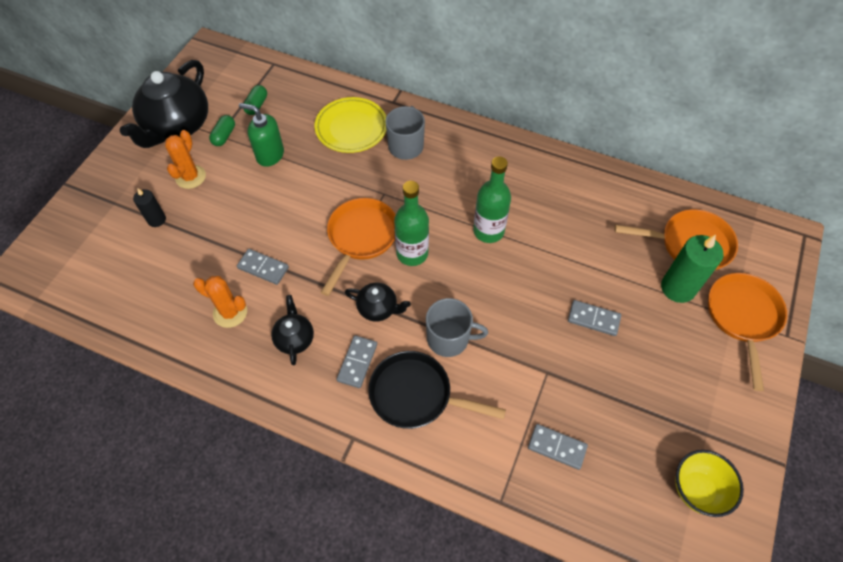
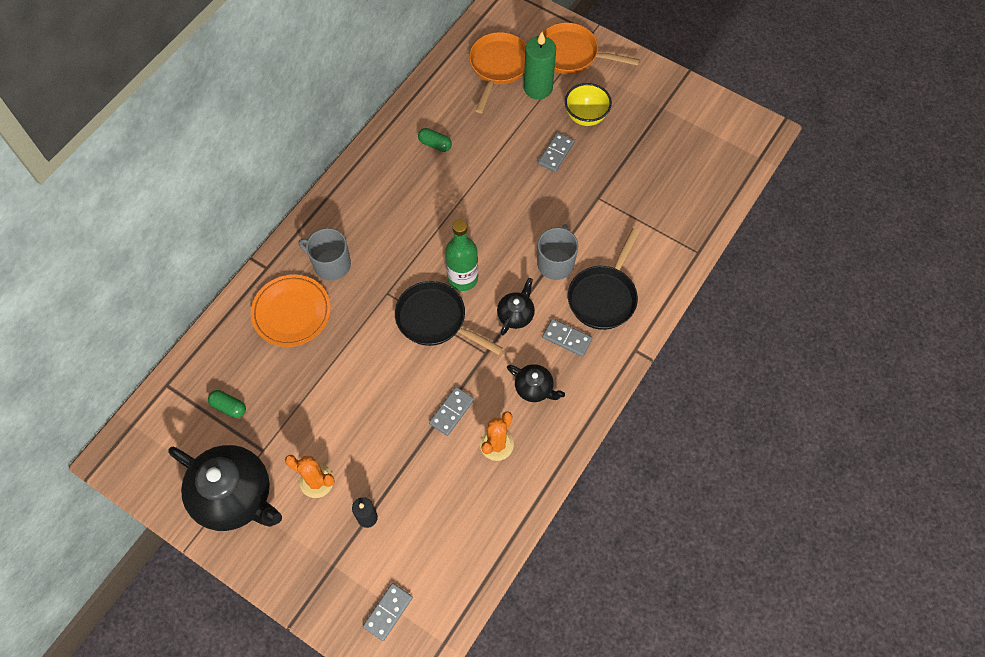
camera: 80 degrees left, 5 degrees up
green capsule [209,115,235,146] -> green capsule moved to [418,128,452,152]
green soap dispenser [239,103,284,167] -> none
black teapot [271,295,314,365] -> black teapot turned 150 degrees counterclockwise [507,364,565,402]
yellow plate [314,97,386,153] -> orange plate [251,275,331,347]
orange pan [320,198,395,296] -> black pan [395,281,503,355]
green bottle [473,157,511,243] -> none
grey domino [528,424,588,470] -> grey domino moved to [363,583,413,641]
yellow bowl [675,450,744,517] -> yellow bowl moved to [565,83,612,126]

